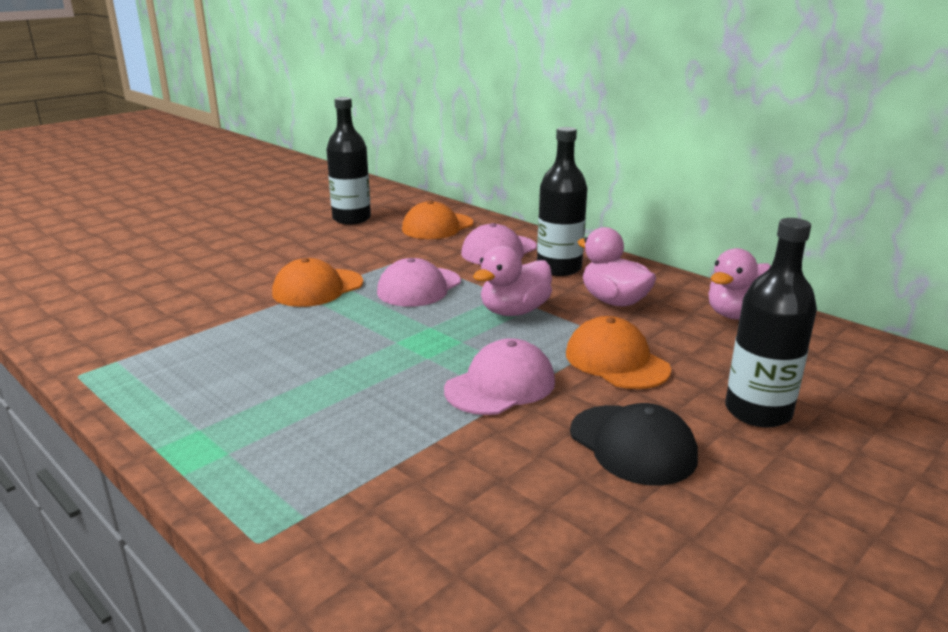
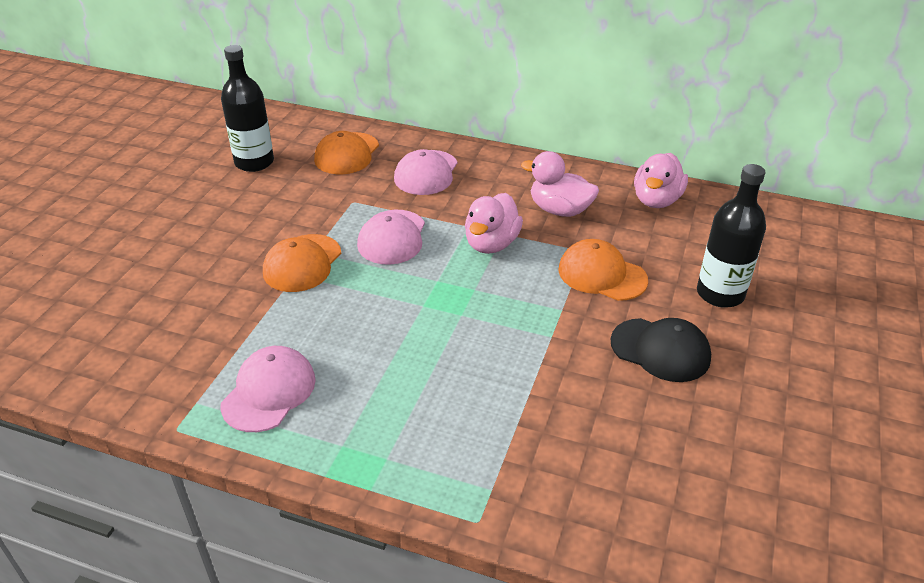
camera: 25 degrees left, 15 degrees up
pink cap [444,338,555,415] -> pink cap moved to [221,346,316,432]
black bottle [537,127,587,276] -> none

